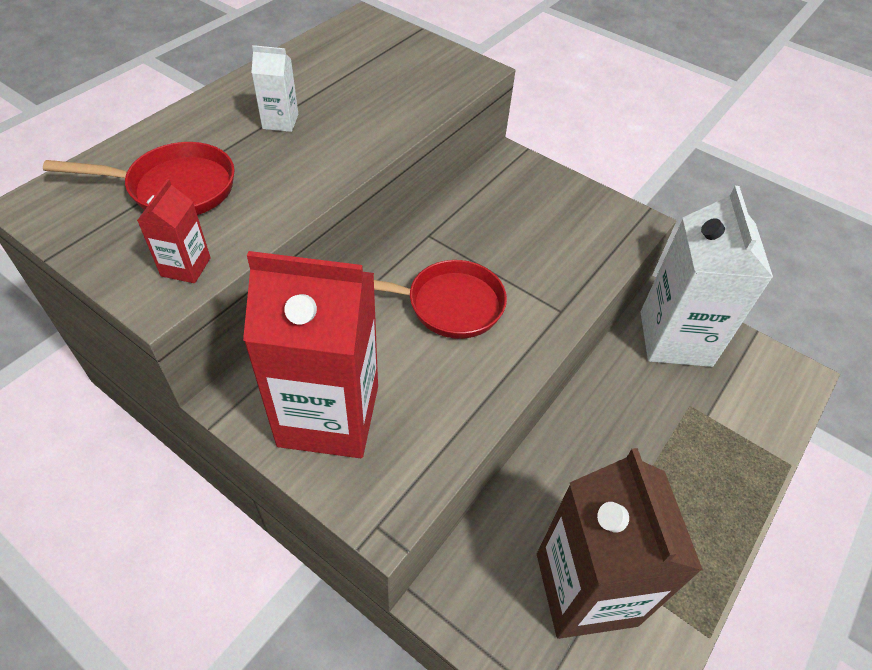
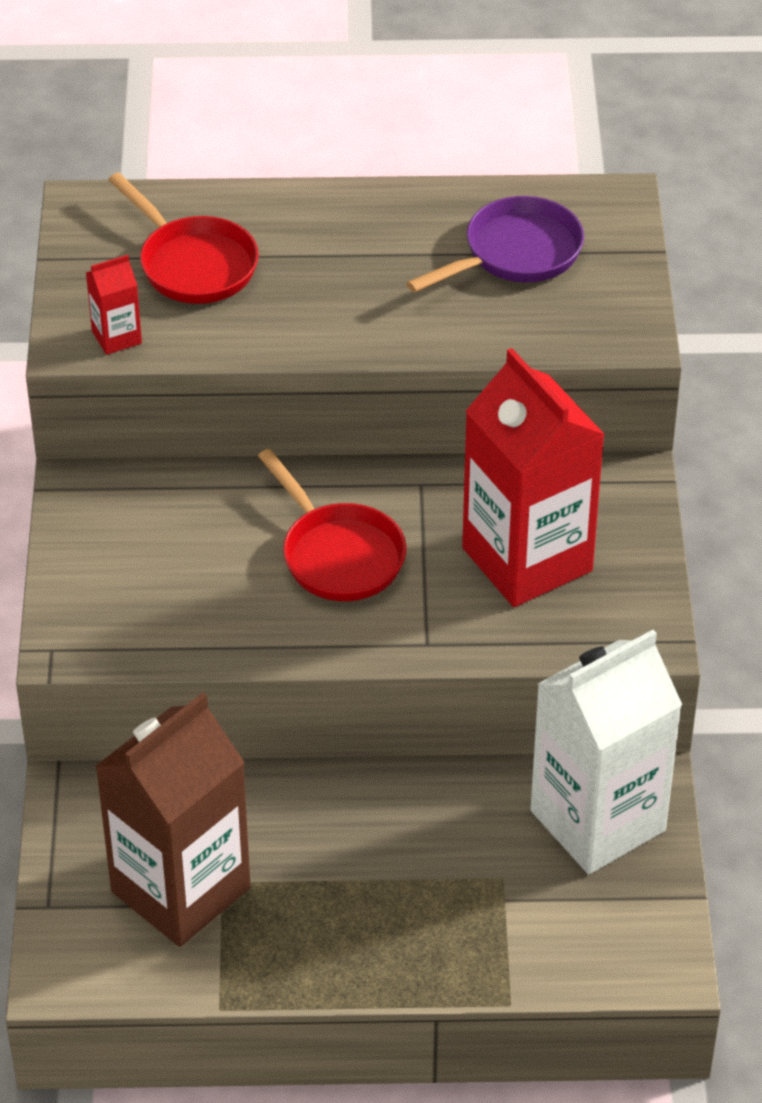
camera: 55 degrees right, 5 degrees down
red carton [243,251,378,458] -> red carton moved to [462,348,605,607]
white carton [251,45,298,132] -> none
none -> purple pan [407,196,584,292]

